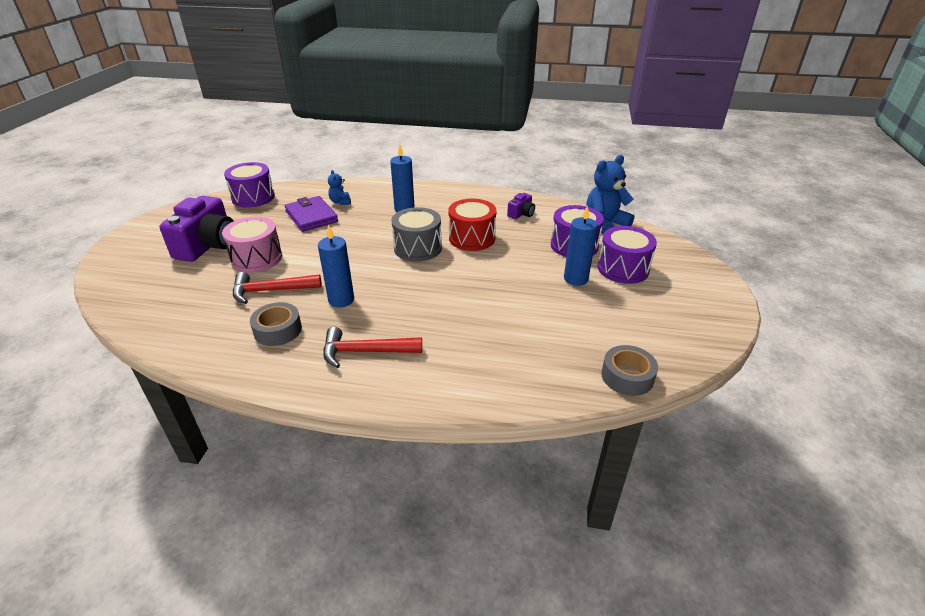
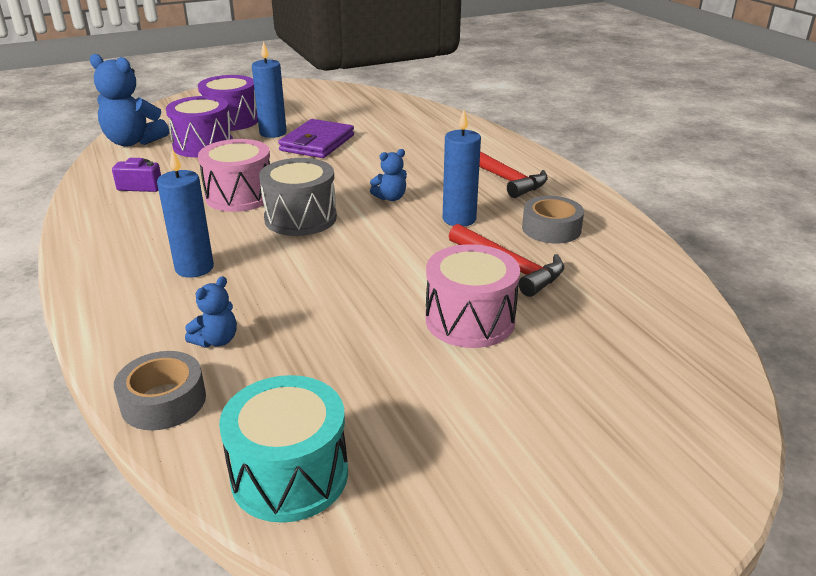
camera: 125 degrees left, 5 degrees down
purple camera [159,196,234,262] -> none
purple drum [224,162,275,208] -> turquoise drum [219,375,348,523]
purple wallet [285,196,338,232] -> purple wallet moved to [278,119,354,158]
red drum [448,199,497,251] -> pink drum [198,139,270,212]
grey tape [601,345,658,396] -> grey tape moved to [114,351,206,430]
none -> blue teddy bear [370,149,407,201]

